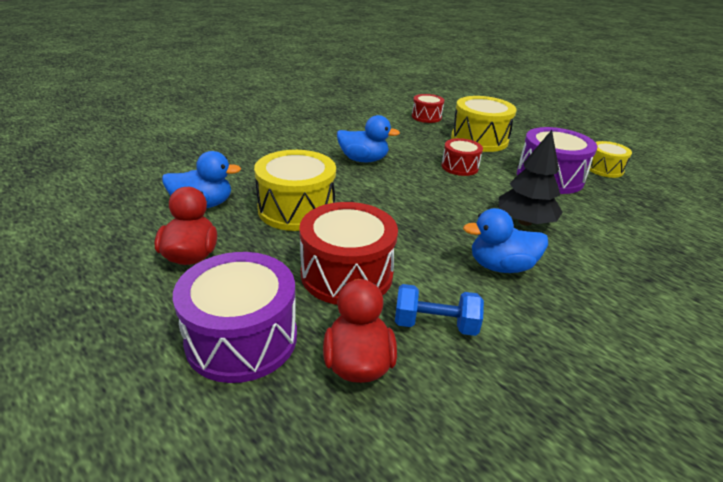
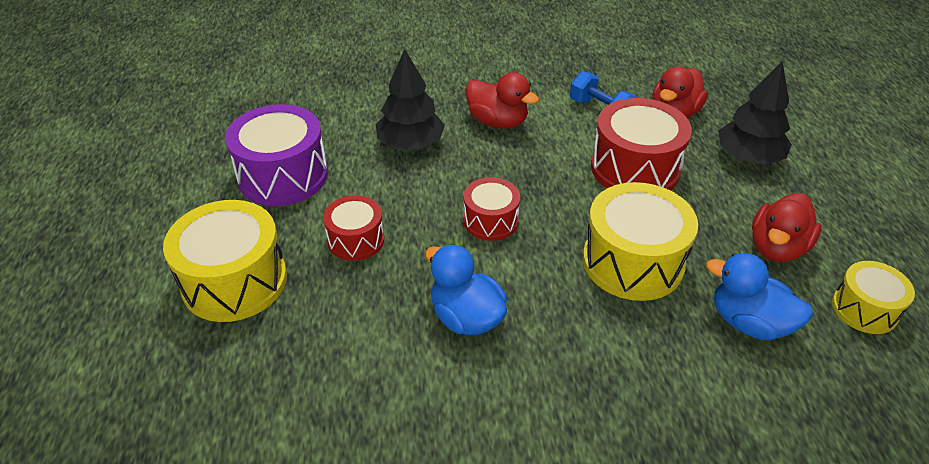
camera: 140 degrees left, 10 degrees up
purple drum [173,252,297,383] -> black tree [718,61,792,164]
red drum [412,94,444,123] -> red drum moved to [464,177,520,241]
blue duck [463,208,548,273] -> red duck [466,72,539,129]
yellow drum [587,141,632,178] -> yellow drum moved to [832,261,915,334]

